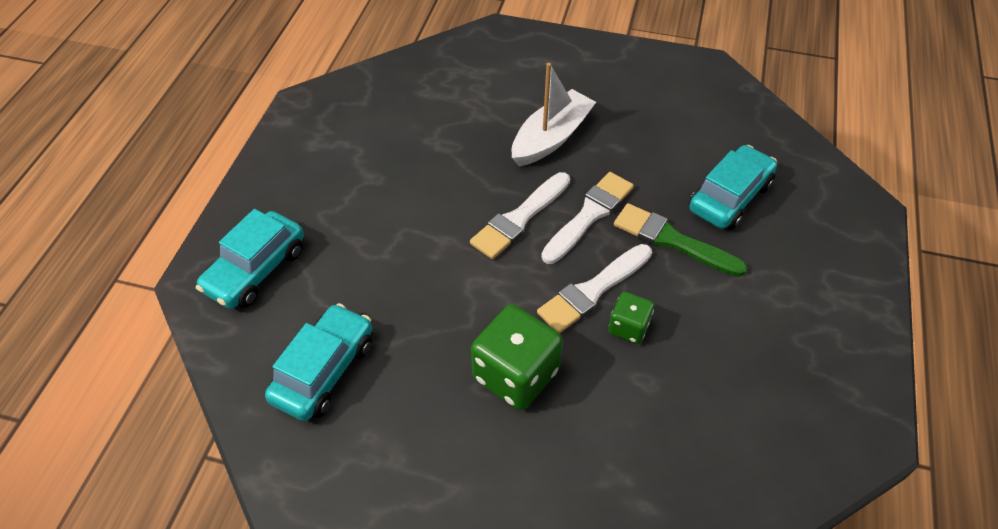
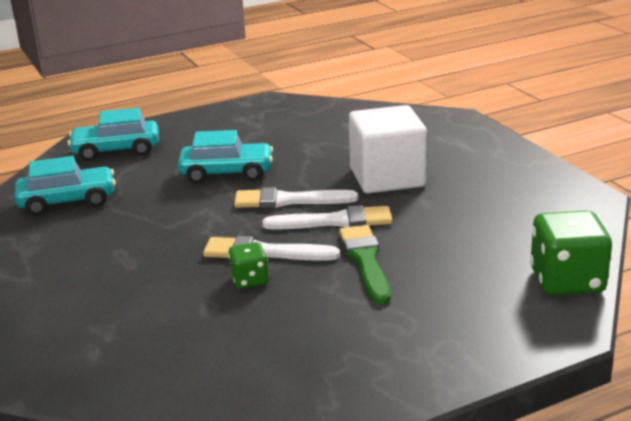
camera: 50 degrees right, 25 degrees down
green dice [471,304,563,410] -> green dice moved to [530,210,612,295]
white boat [512,63,596,166] -> white cube [349,105,427,193]
turquoise car [689,145,777,230] -> turquoise car moved to [178,130,273,183]

